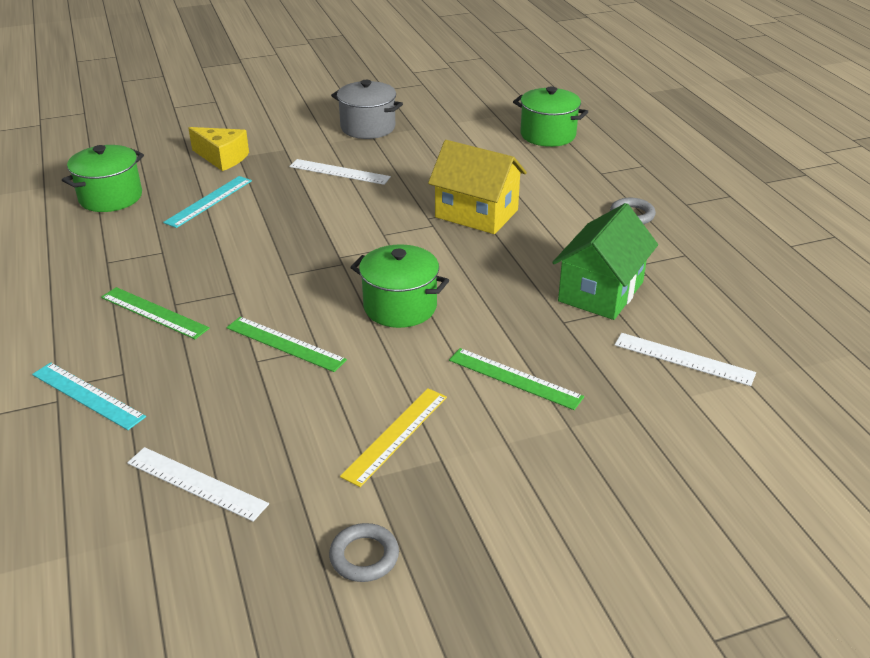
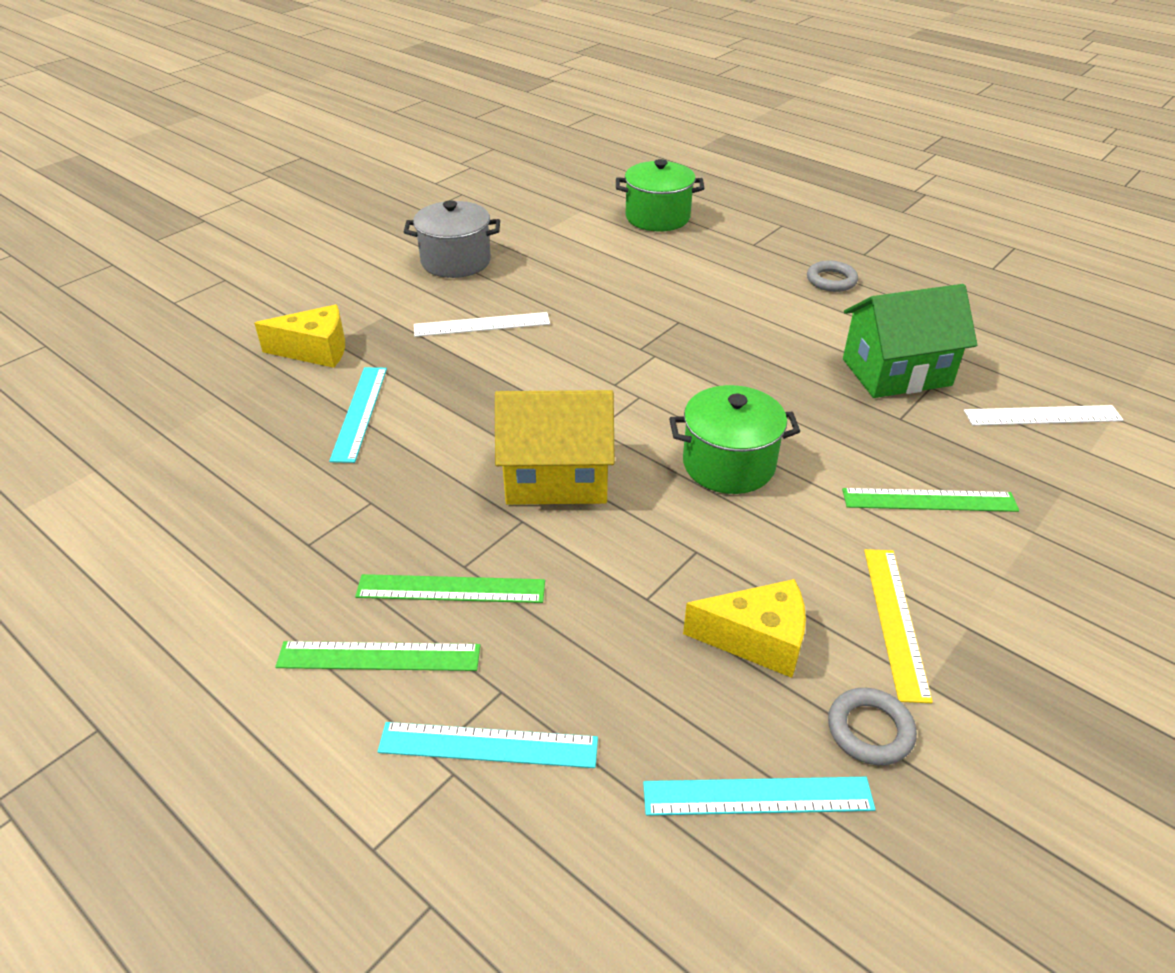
camera: 30 degrees left, 5 degrees up
green pot [62,145,144,212] -> none
white ruler [127,447,269,522] -> turquoise ruler [643,777,876,816]
green ruler [226,317,347,372] -> green ruler moved to [275,641,480,671]
grey ring [329,523,399,582] -> grey ring moved to [828,688,917,765]
yellow house [428,140,527,234] -> yellow house moved to [495,390,615,505]
green house [552,203,658,320] -> green house turned 75 degrees clockwise [843,284,977,398]
none -> yellow cheese [683,579,806,678]

